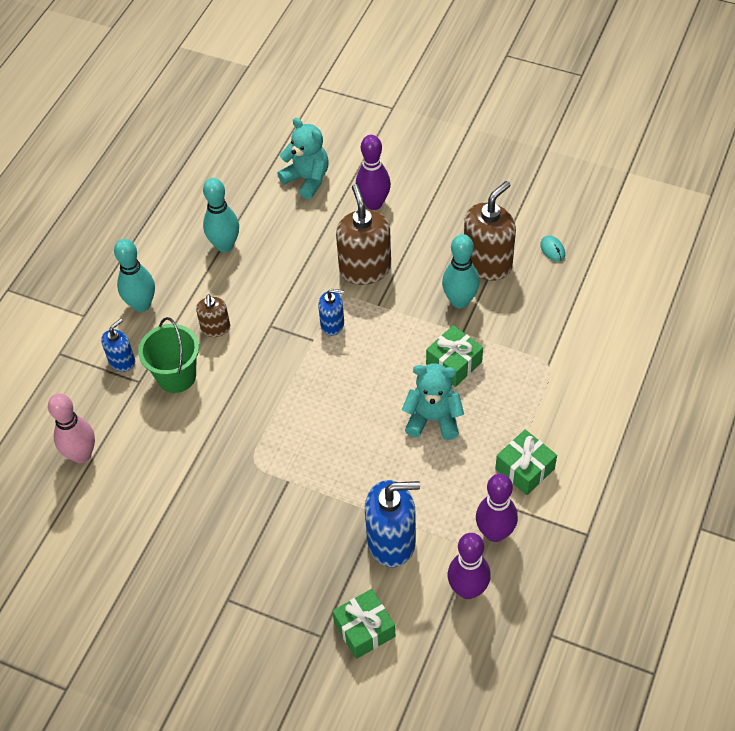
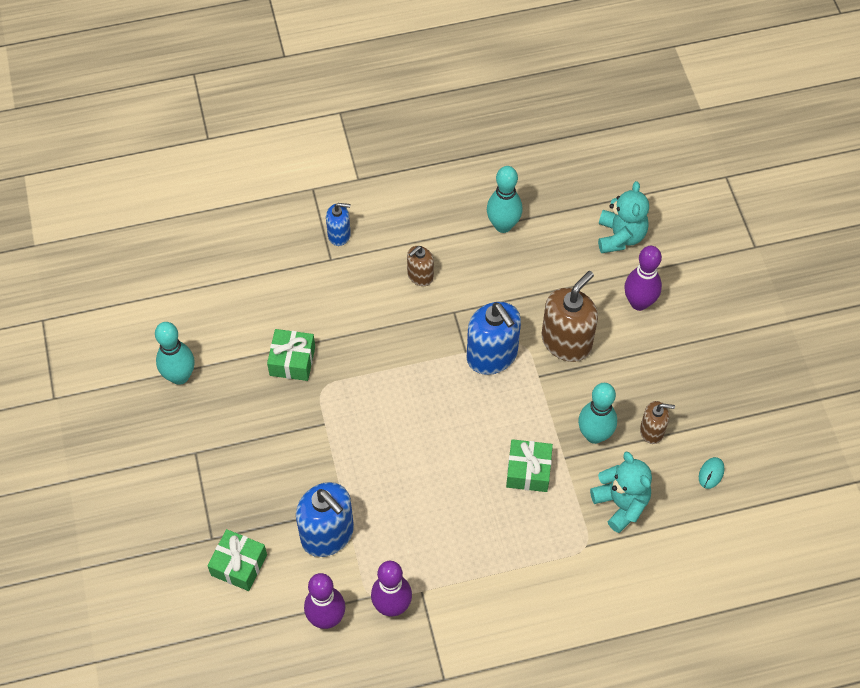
camera: 50 degrees right, 5 degrees up
pink bowling pin [48,393,95,463] -> none
turquoise bowling pin [114,239,155,312] -> turquoise bowling pin moved to [155,322,195,385]
green bucket [138,317,199,393] -> none
blue soap dispenser [318,289,344,336] -> blue soap dispenser [467,302,521,375], size x1.82
turquoise teddy bear [402,363,464,440] -> turquoise teddy bear moved to [590,451,652,533]
brown soap dispenser [464,181,516,280] -> brown soap dispenser [640,401,675,444], size x0.55
green gift [495,429,557,495] -> green gift moved to [267,329,315,381]

